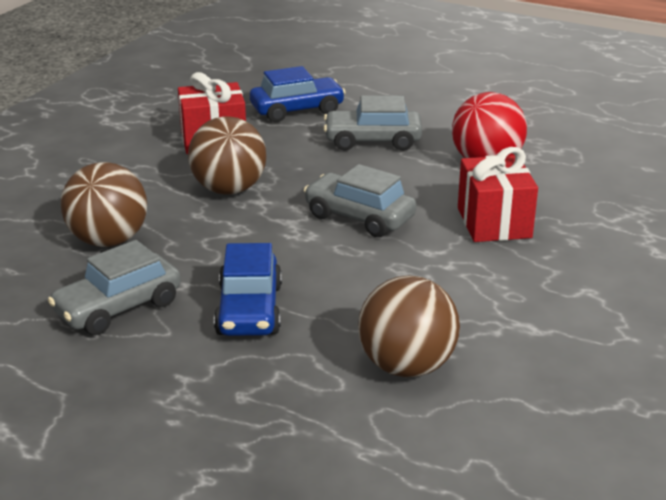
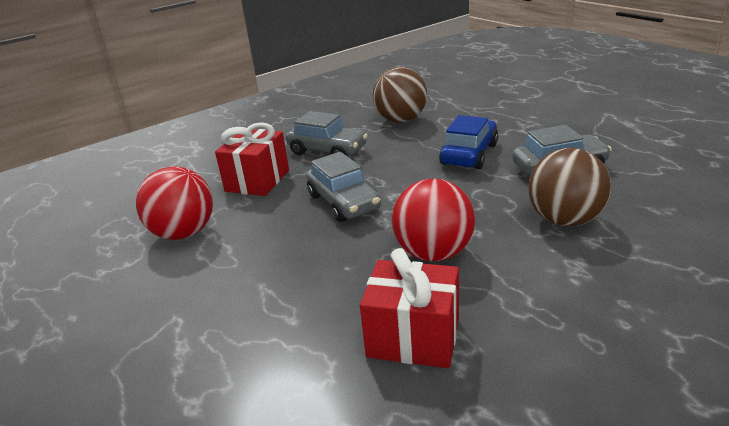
camera: 150 degrees left, 0 degrees up
brown ball [188,116,266,195] -> red ball [392,179,475,261]
blue car [250,66,346,122] -> none
grey car [324,96,422,151] -> grey car moved to [286,111,368,157]

